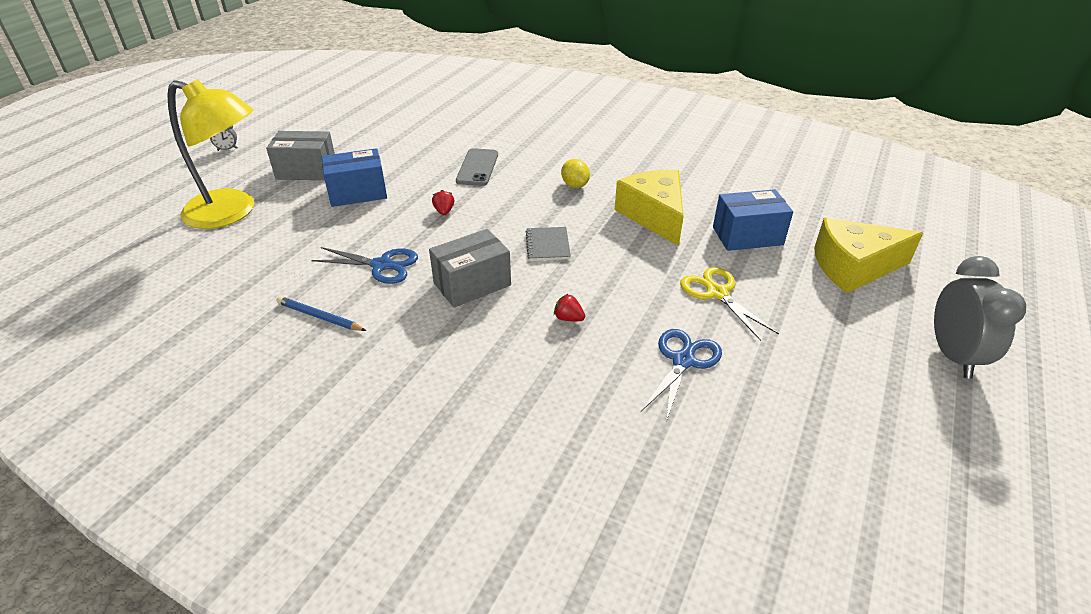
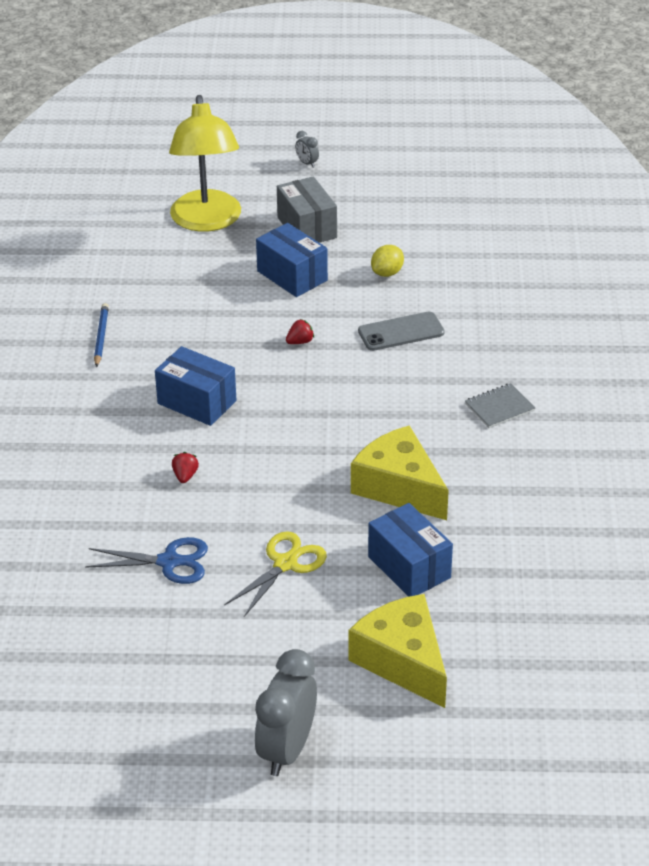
camera: 65 degrees right, 0 degrees up
blue scissors [311,247,418,284] -> none
grey box [429,229,511,308] -> blue box [155,346,237,426]
grey notebook [526,227,571,261] -> grey notebook moved to [465,383,535,428]
yellow lemon [561,159,590,188] -> yellow lemon moved to [371,245,404,277]
yellow cheese [615,170,684,246] -> yellow cheese turned 90 degrees counterclockwise [351,425,449,520]
grey clock [934,256,1026,379] -> grey clock turned 135 degrees clockwise [254,649,317,776]

